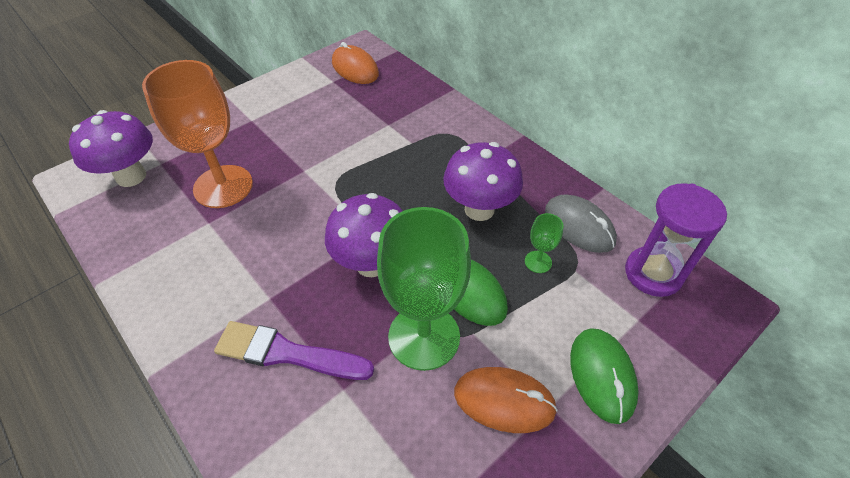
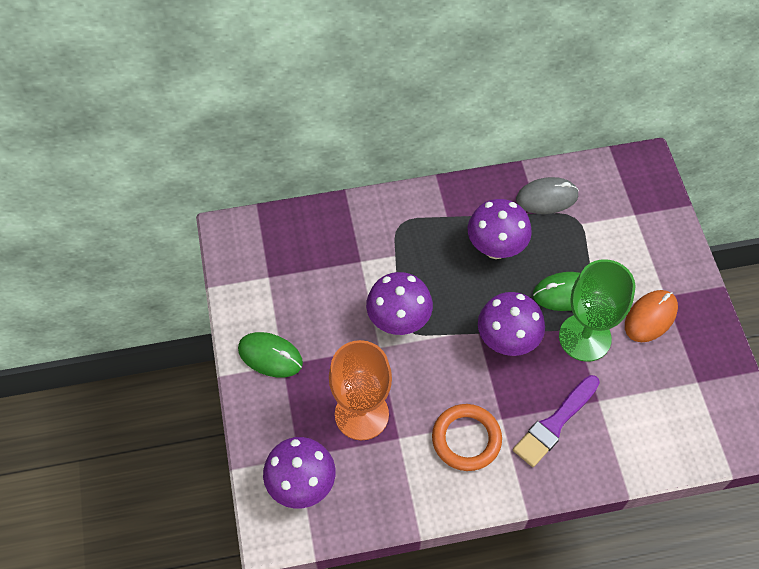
camera: 60 degrees left, 10 degrees up
orange mouse [332,42,379,84] -> none
green goblet [525,213,564,273] -> none
green mouse [570,328,639,424] -> green mouse moved to [238,332,303,378]
purple hourglass [625,183,727,297] -> none
none -> purple mushroom [366,272,433,335]
none -> orange ring [432,404,502,471]

